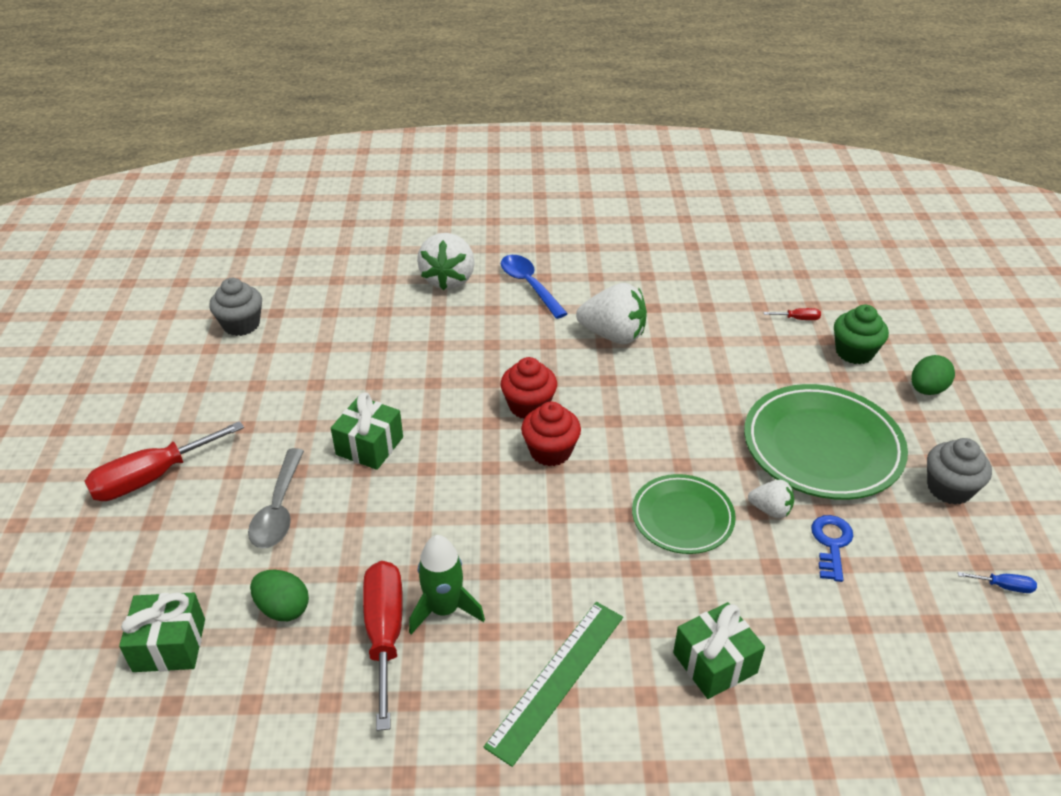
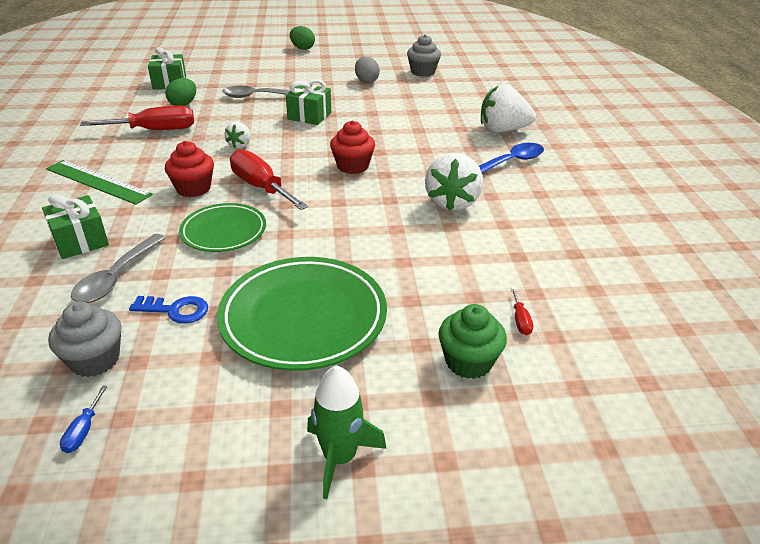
camera: 85 degrees right, 5 degrees down
red screwdriver [85,421,244,501] -> red screwdriver moved to [230,149,308,210]
green rocket [409,535,485,634] -> green rocket moved to [307,365,387,499]
red cupcake [521,402,581,466] -> red cupcake moved to [165,141,214,197]
white strawberry [748,480,794,518] -> white strawberry moved to [225,122,251,149]
green egg [911,355,955,395] -> green egg moved to [290,26,315,50]
grey cupcake [927,438,992,505] -> grey cupcake moved to [48,302,122,377]
none -> grey spoon [71,234,166,303]
none -> grey egg [355,56,380,83]

